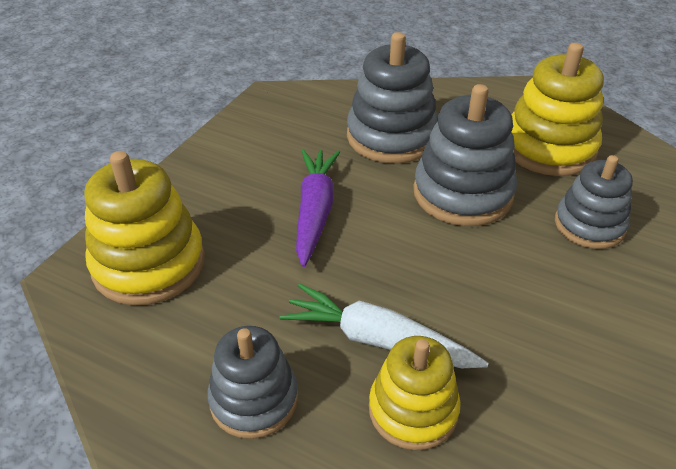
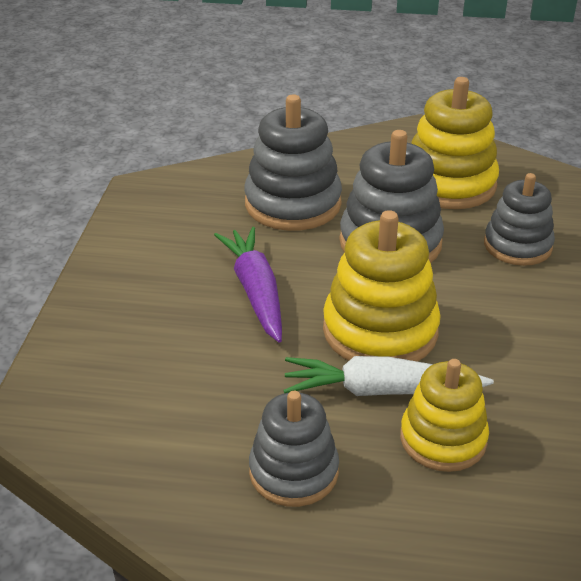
camera: 20 degrees left, 5 degrees down
yellow stacking toy [84,151,205,305] -> yellow stacking toy moved to [323,210,441,362]

